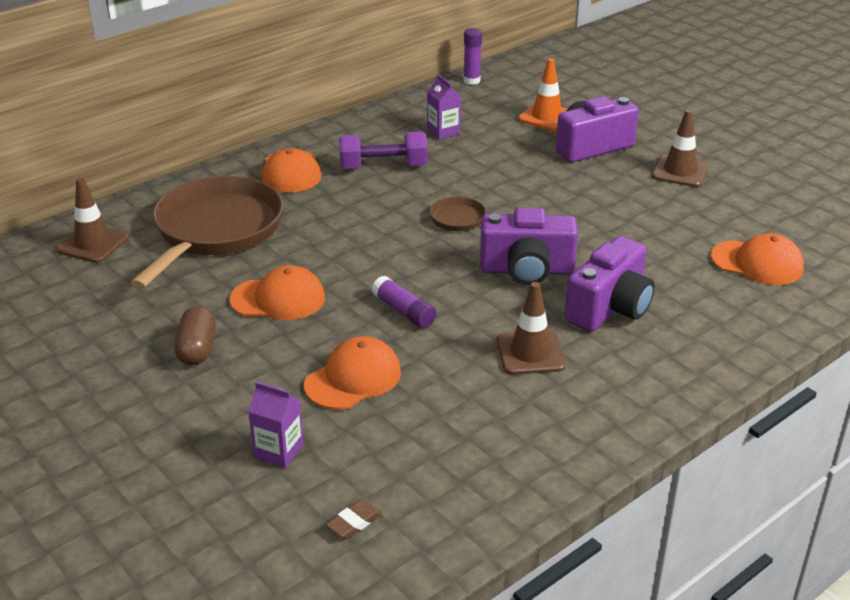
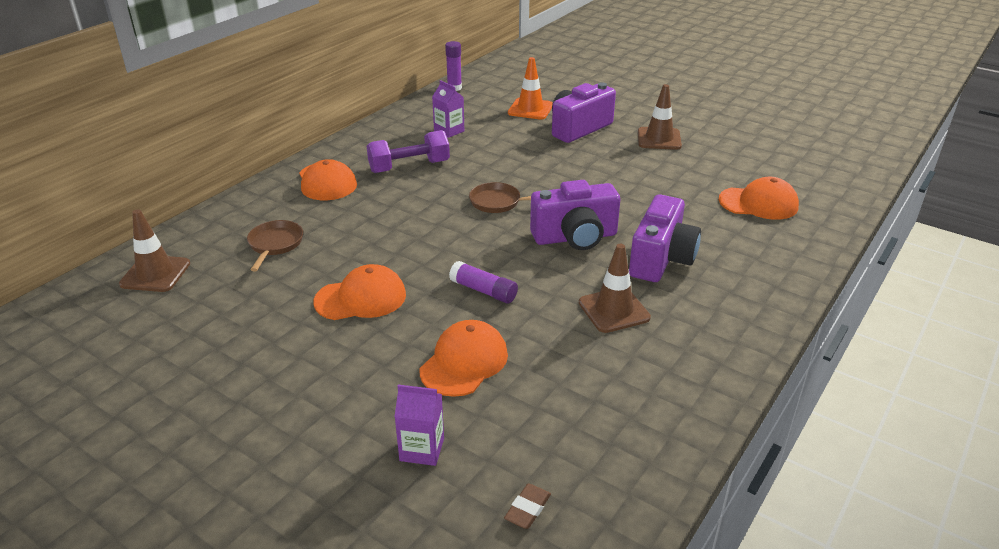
camera: 15 degrees left, 0 degrees up
brown pan [130,176,283,289] -> brown pan [247,220,303,272], size x0.45
brown capsule [174,306,216,365] -> none

